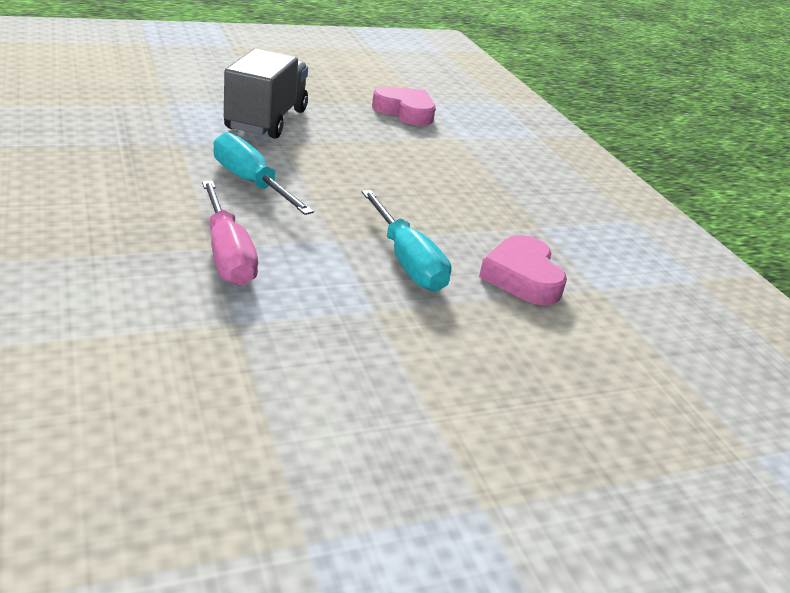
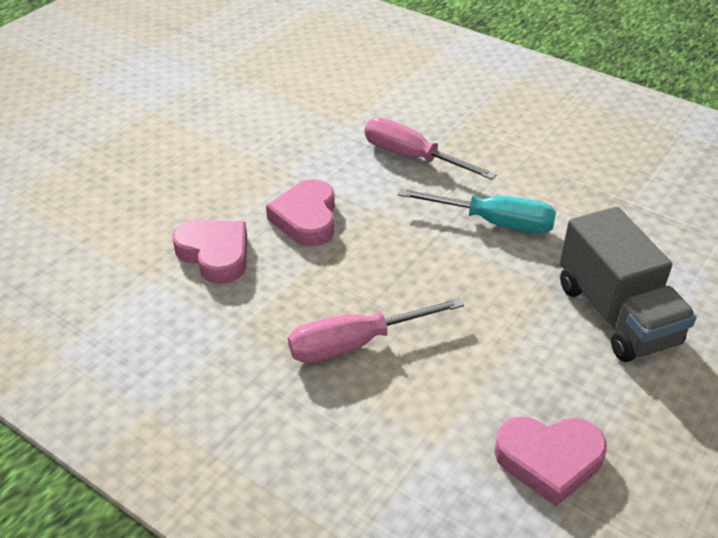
camera: 150 degrees right, 10 degrees up
turquoise screwdriver [362,190,451,292] -> pink heart [266,179,335,247]
none -> pink screwdriver [288,298,464,363]

